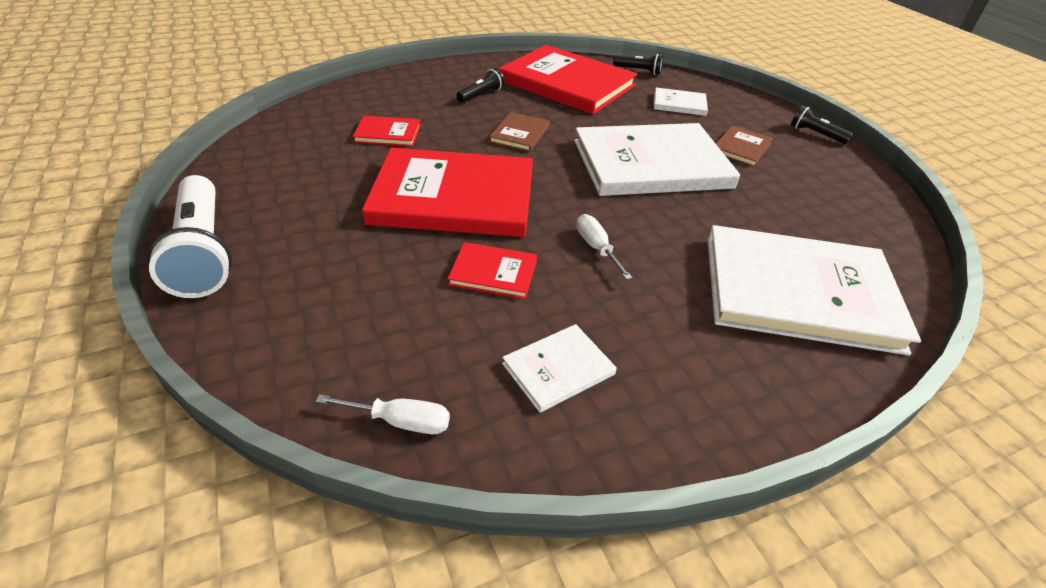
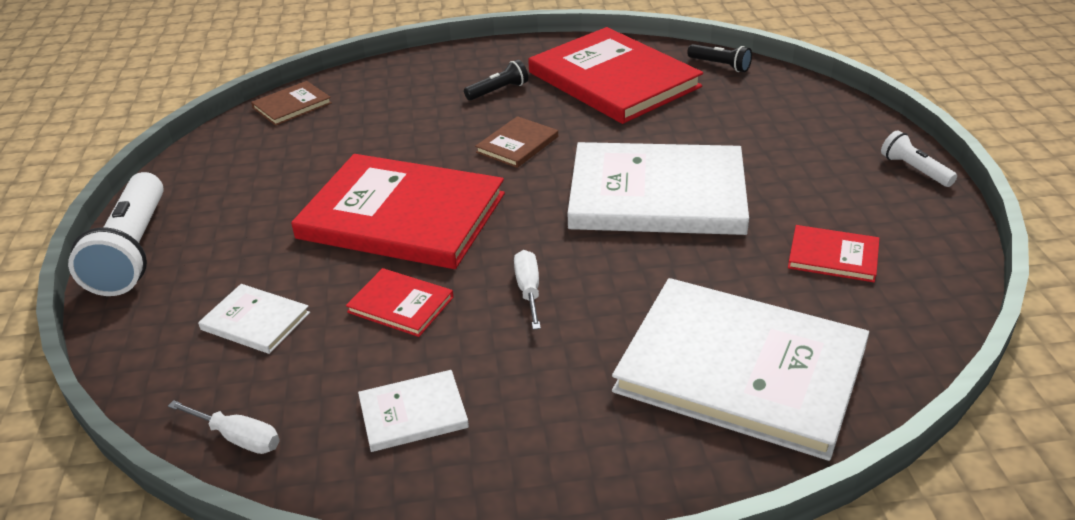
camera: 20 degrees right, 5 degrees down
red book [353,116,421,147] -> red book moved to [788,225,879,282]
white book [654,88,708,116] -> white book moved to [198,284,310,354]
brown book [716,125,773,167] -> brown book moved to [251,81,332,126]
black flashlight [791,106,853,144] -> white flashlight [881,130,957,187]

